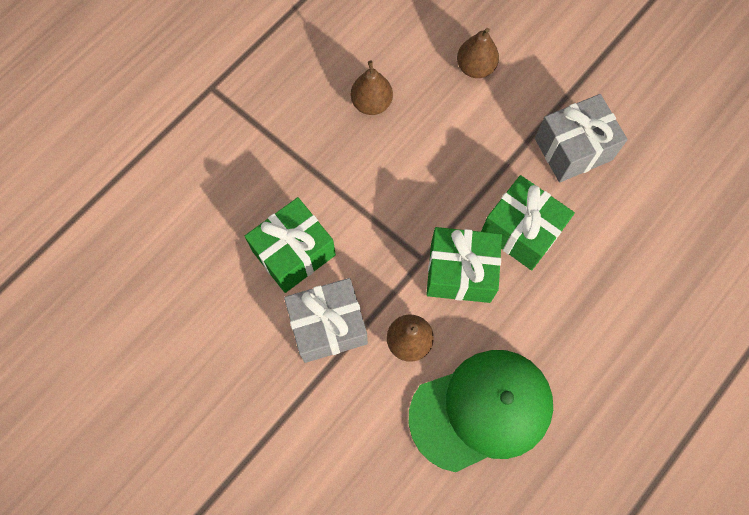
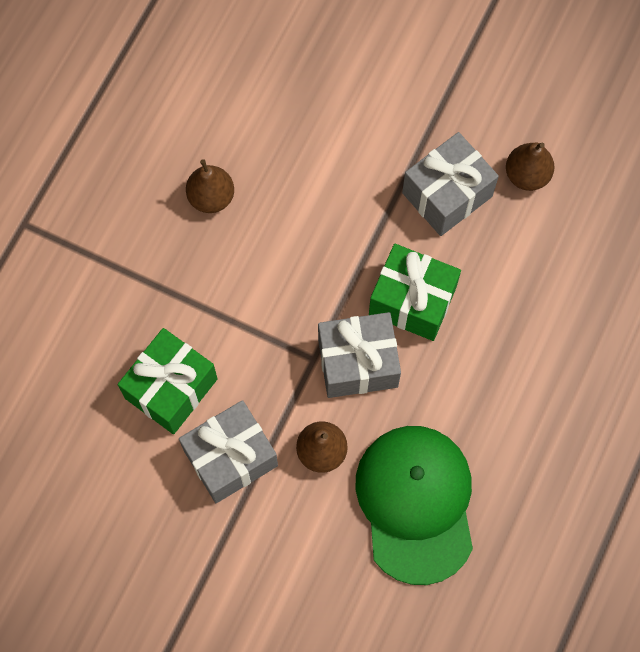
camera: 15 degrees left, 0 degrees up
green cap [409,350,553,472] -> green cap turned 60 degrees counterclockwise [356,426,473,585]
green gift [426,227,502,303] -> grey gift [318,312,401,398]
brown pear [457,28,499,78] -> brown pear moved to [506,142,555,191]

